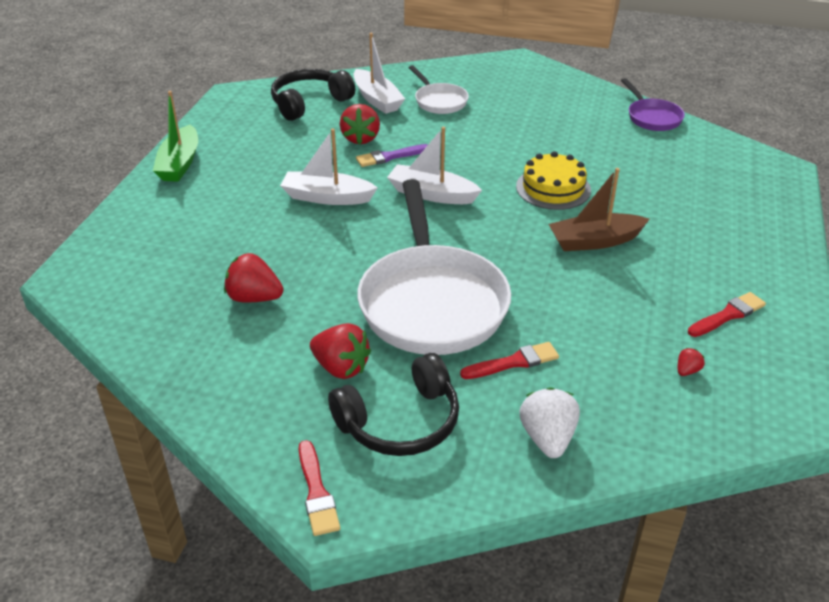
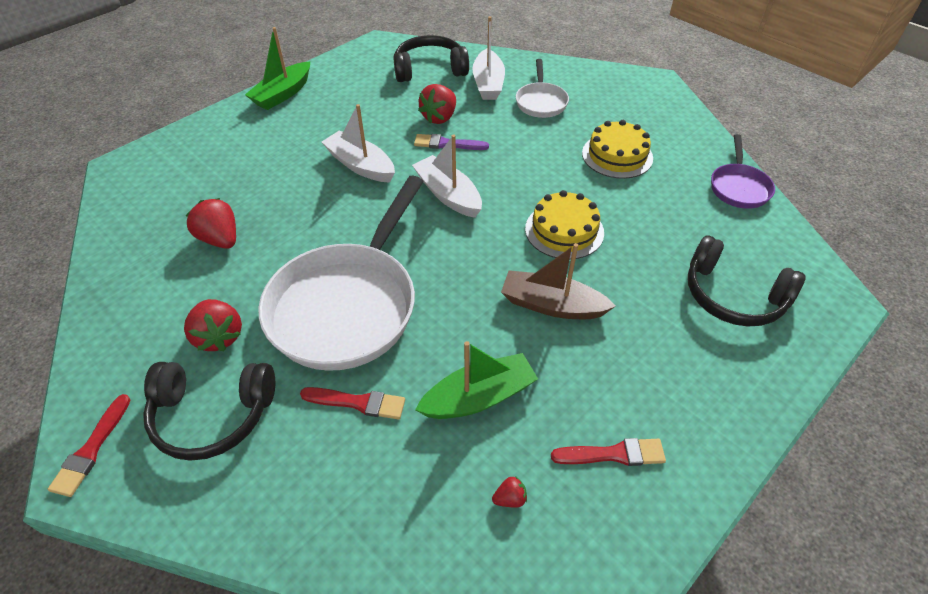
camera: 30 degrees right, 10 degrees up
white strawberry [519,387,580,458] -> none
none -> green boat [415,341,538,419]
none -> yellow cake [582,120,653,179]
none -> black headphones [688,235,806,327]

